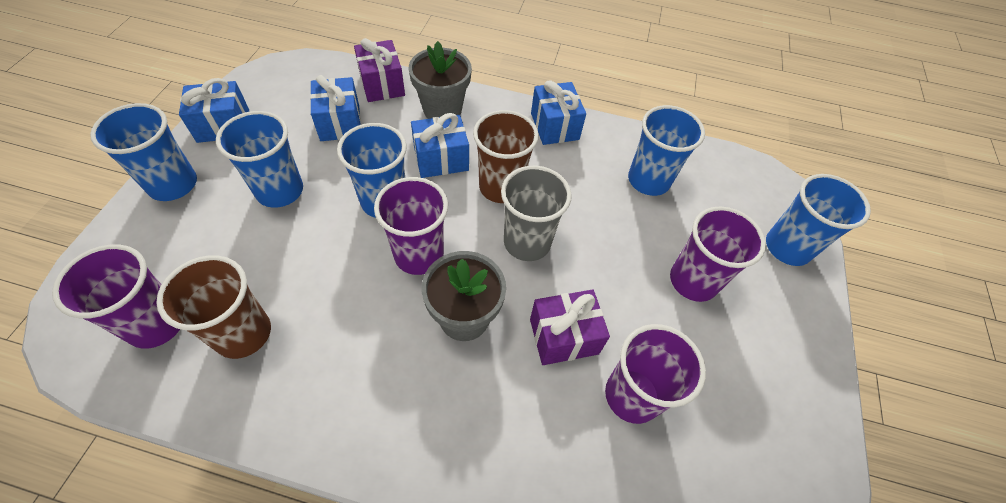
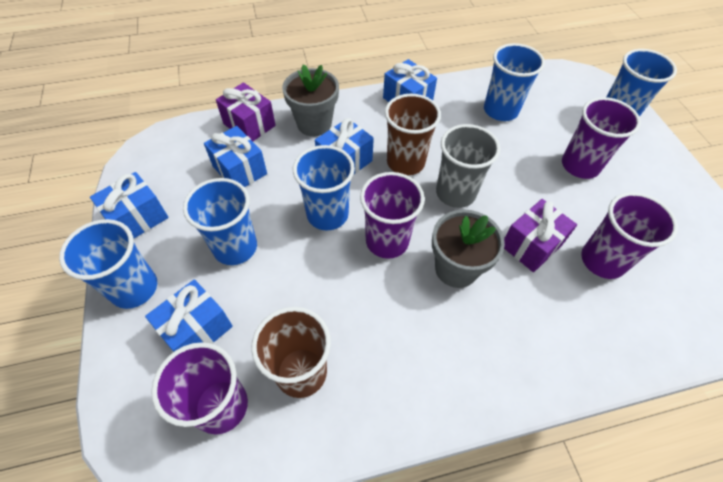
camera: 25 degrees left, 0 degrees up
none -> blue gift [145,279,233,352]

